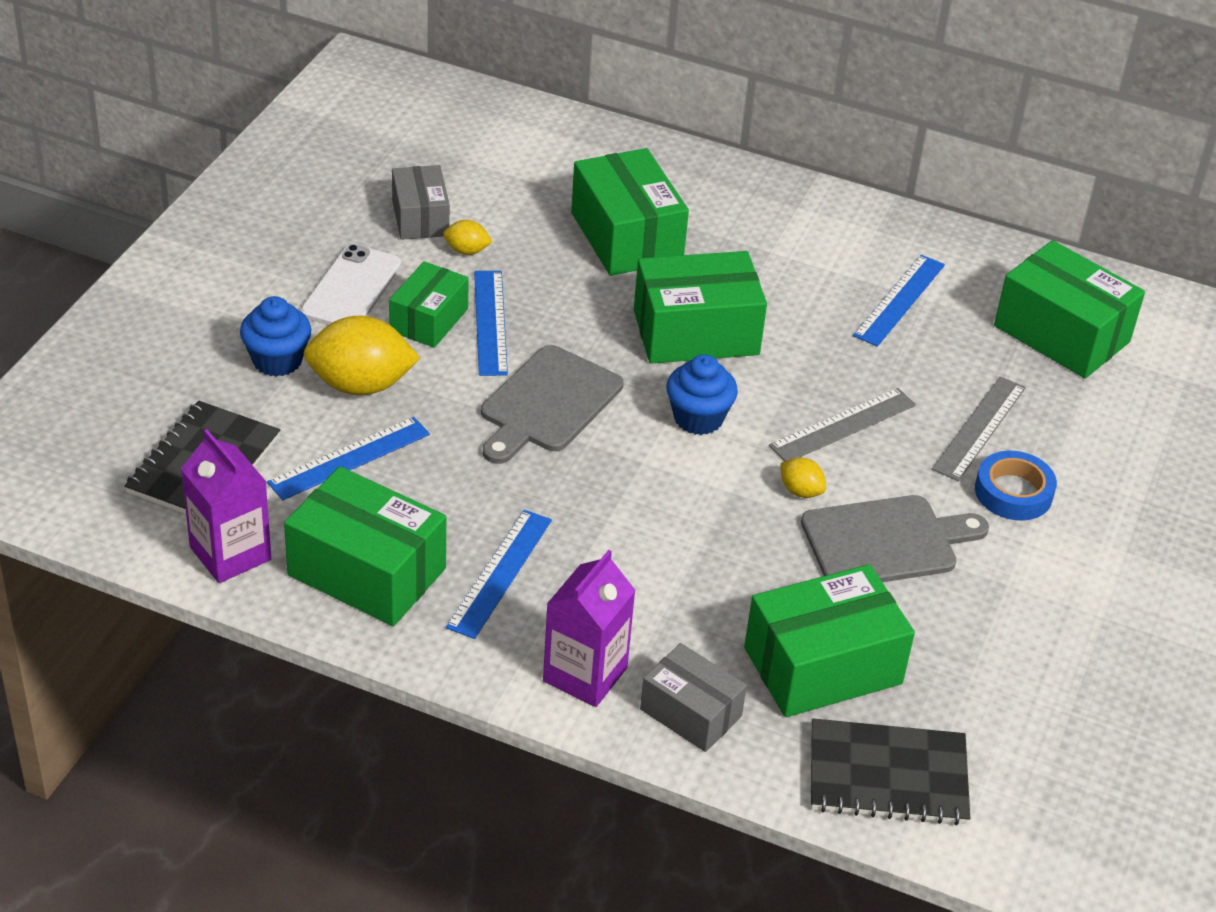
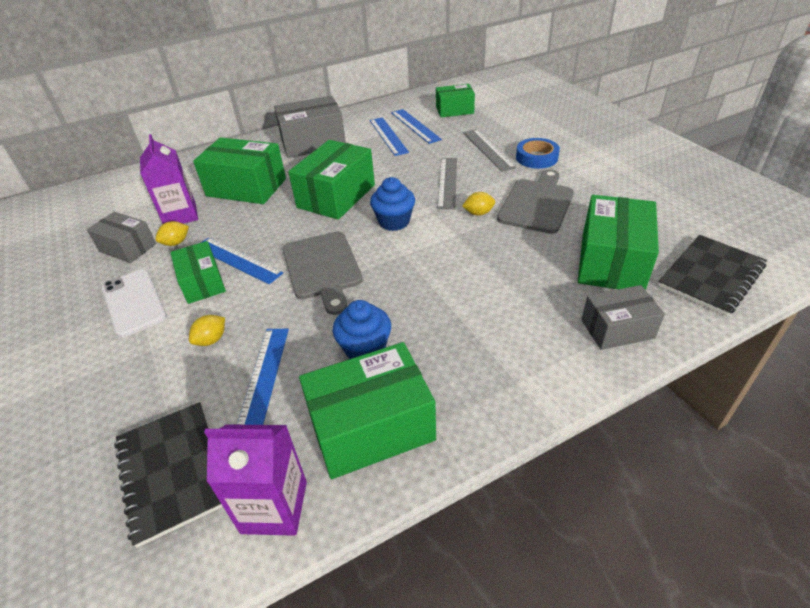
camera: 45 degrees left, 0 degrees up
blue cupcake [240,296,311,377] -> blue cupcake moved to [333,300,391,359]
yellow lemon [304,316,420,395] -> yellow lemon [189,315,225,346], size x0.47
blue ruler [446,510,552,639] -> blue ruler moved to [391,109,442,144]
purple carton [543,550,636,707] -> purple carton moved to [140,134,198,224]
green box [994,240,1145,378] -> green box [436,84,475,117], size x0.62
none -> grey box [274,96,346,158]

